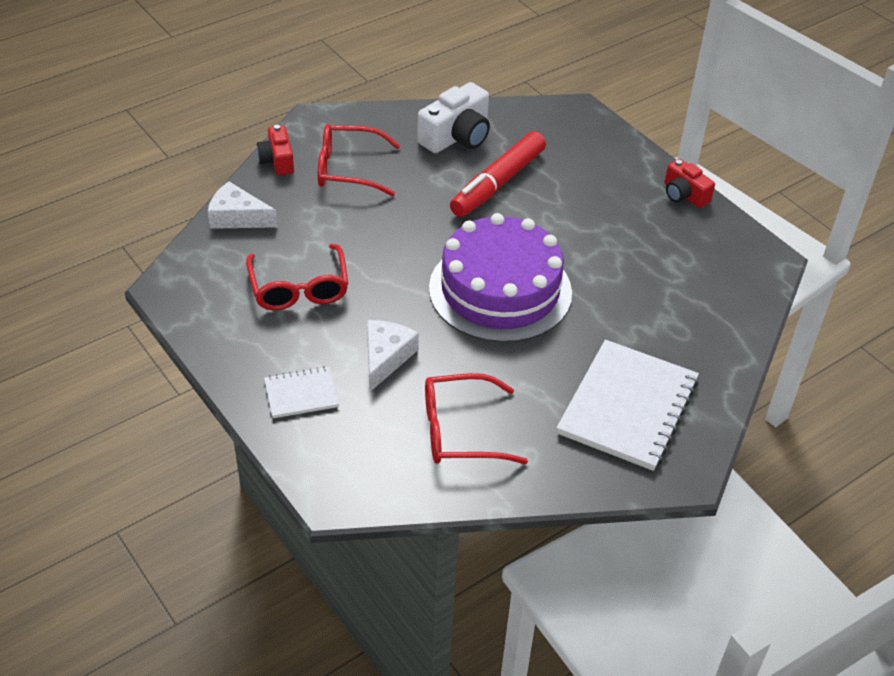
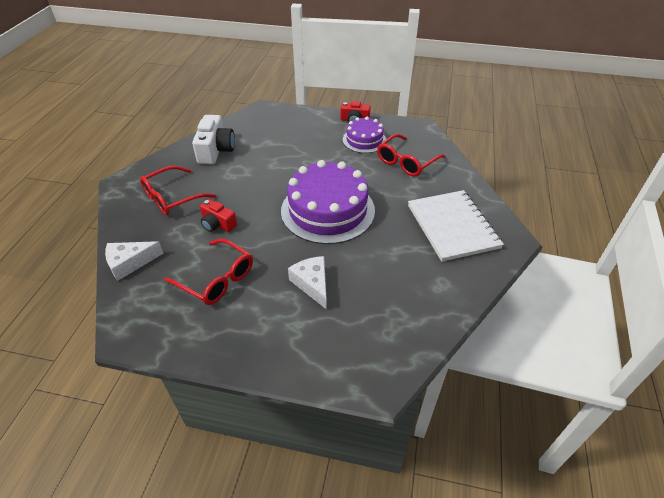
camera: 40 degrees left, 0 degrees up
red camera [257,125,294,175] -> red camera moved to [200,199,237,232]
white notebook [264,366,339,418] -> none
red glasses [425,373,528,464] -> red glasses moved to [377,134,446,176]
red marker [450,131,546,217] -> none
none -> purple cake [343,117,386,153]

